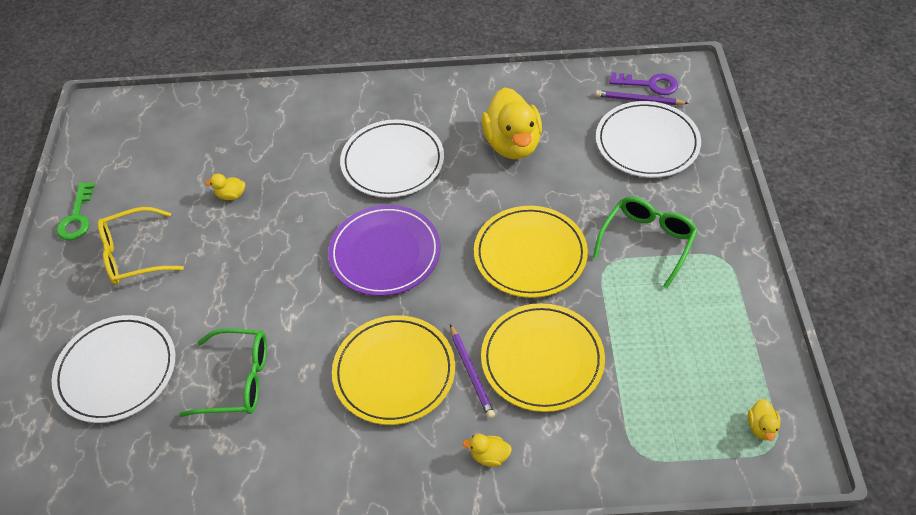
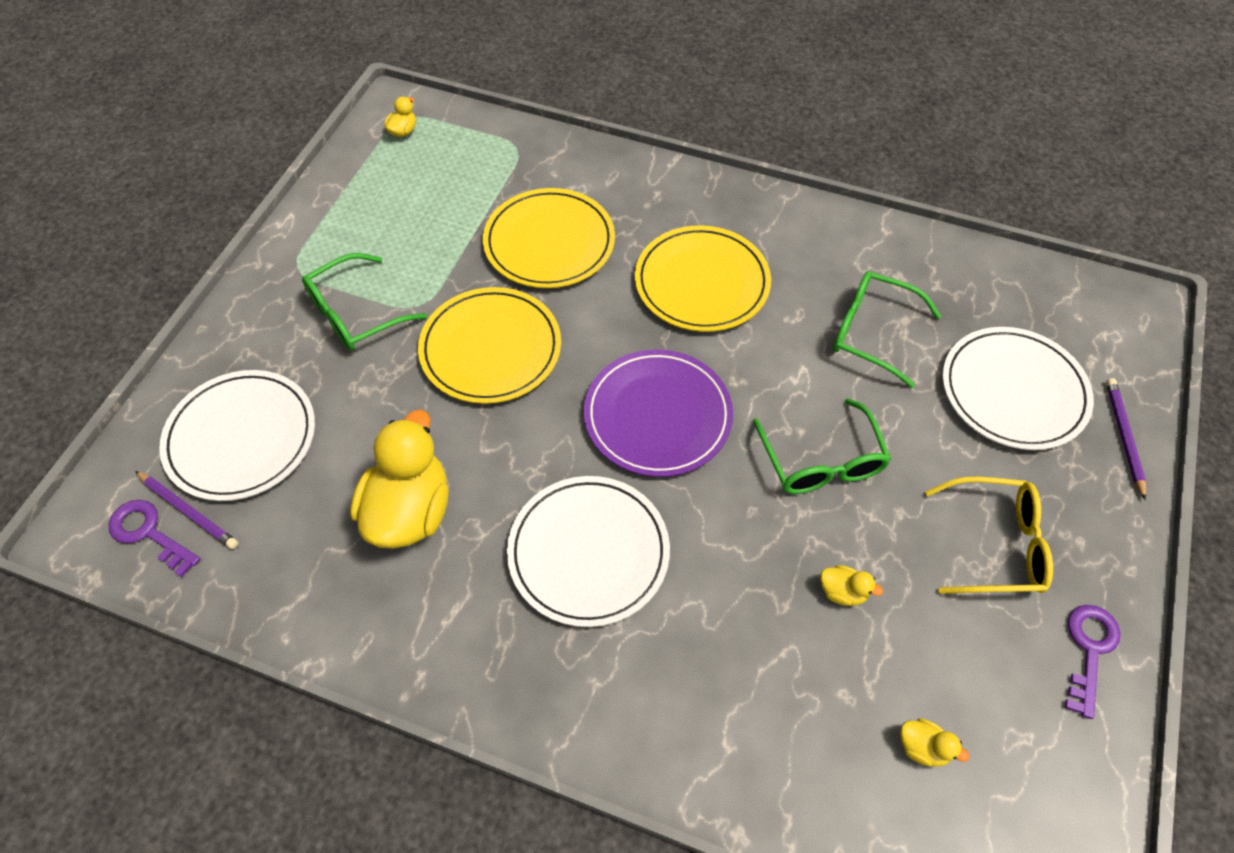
camera: 160 degrees left, 5 degrees up
green key [56,182,95,240] -> purple key [1065,605,1121,719]
purple pencil [450,324,495,419] -> purple pencil moved to [1106,378,1146,500]
yellow duck [463,434,512,467] -> yellow duck moved to [900,718,969,767]
none -> green glasses [753,398,891,494]

